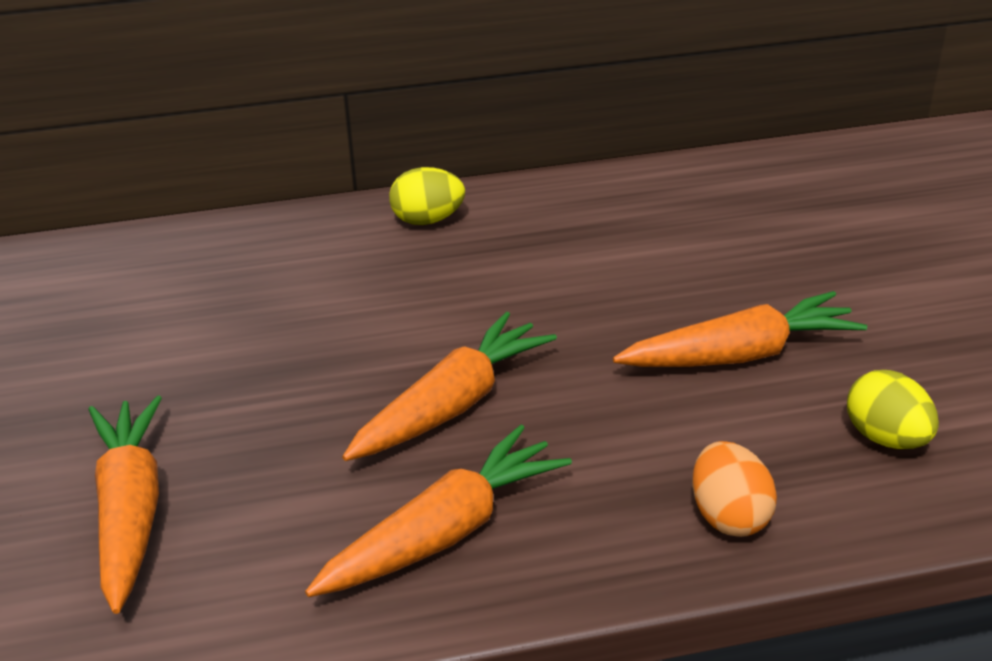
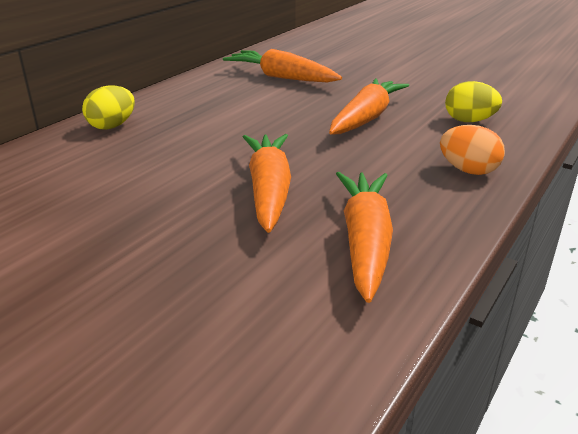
camera: 45 degrees left, 5 degrees down
orange carrot [88,396,162,614] -> orange carrot moved to [223,49,342,82]

